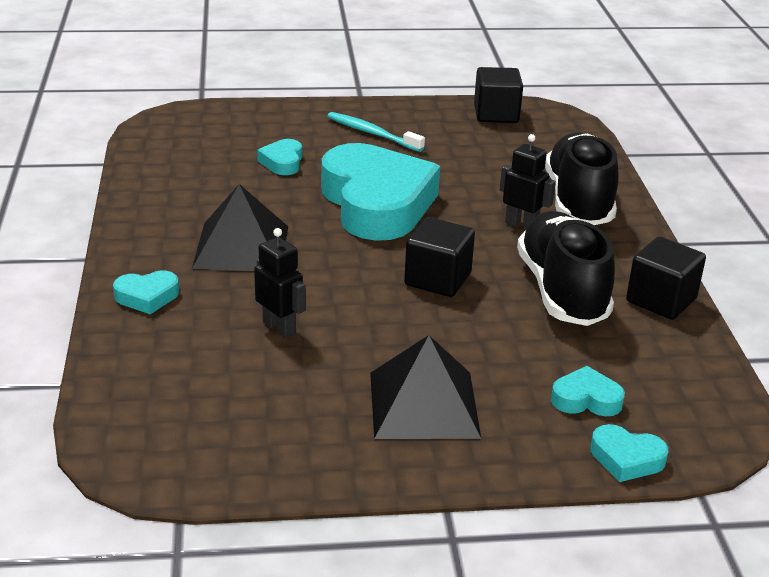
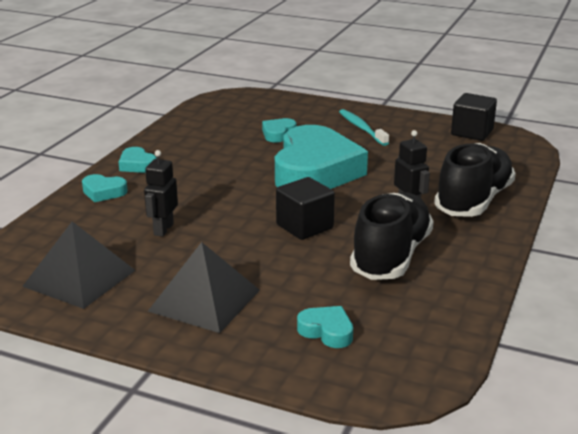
camera: 30 degrees right, 5 degrees down
black pyramid [192,184,288,271] -> black pyramid moved to [22,222,136,309]
black robot [254,228,305,338] -> black robot turned 150 degrees counterclockwise [144,150,178,237]
turquoise heart [591,424,668,482] -> turquoise heart moved to [119,147,157,173]
black cube [626,237,706,320] -> none

